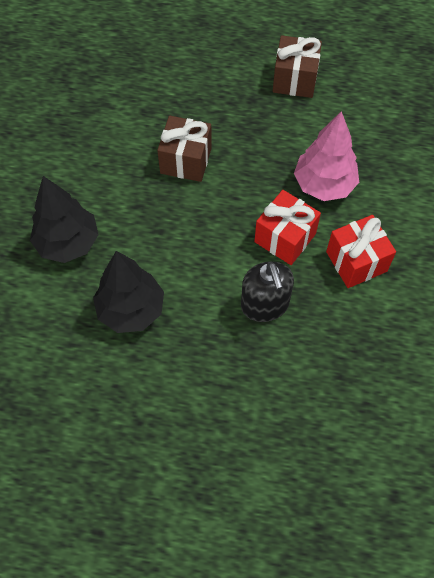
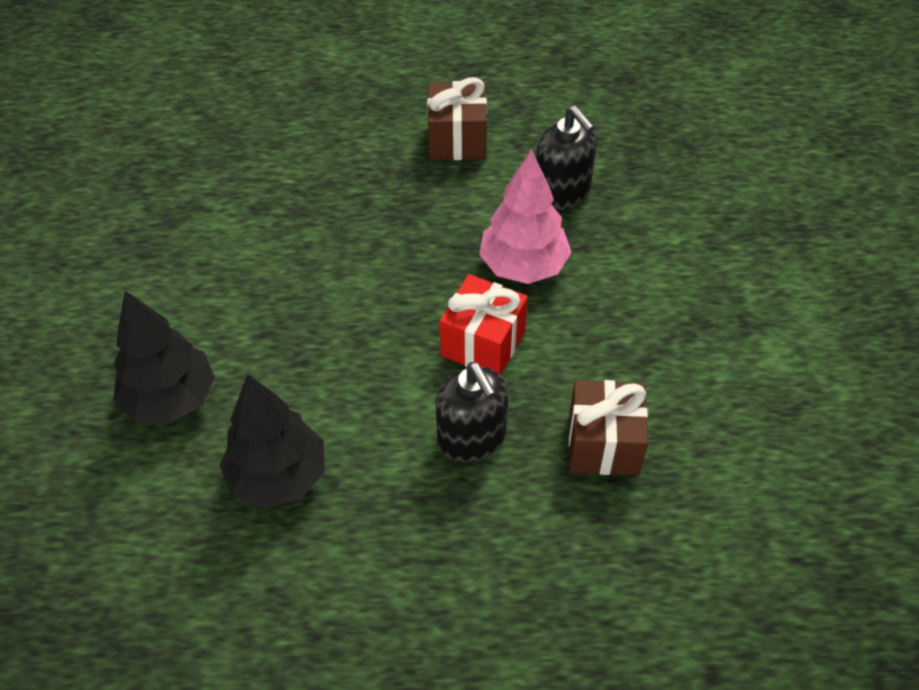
camera: 10 degrees left, 10 degrees down
brown gift [157,116,212,182] -> brown gift moved to [569,380,648,476]
red gift [326,215,396,288] -> none
none -> black soap dispenser [536,106,597,210]

